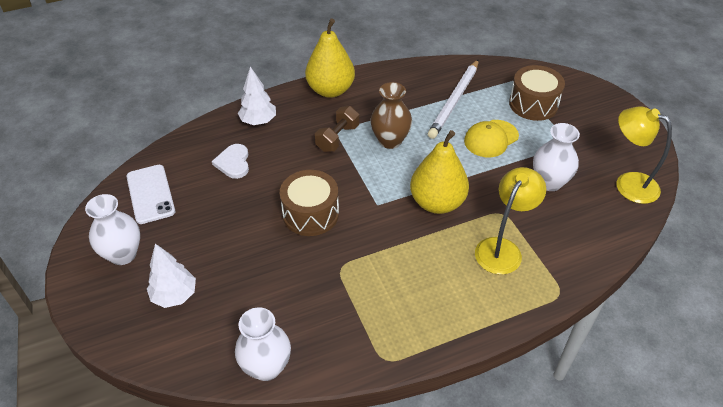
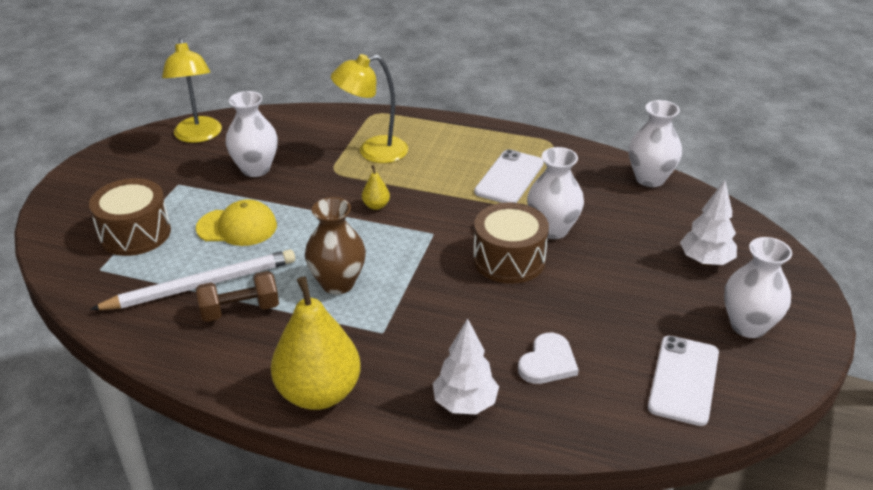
camera: 140 degrees left, 10 degrees down
brown dumbbell [315,106,359,152] -> brown dumbbell moved to [196,271,279,322]
yellow pear [410,130,469,214] -> yellow pear [362,165,390,210], size x0.41
none -> white phone [474,149,544,203]
none -> white vase [527,147,584,239]

